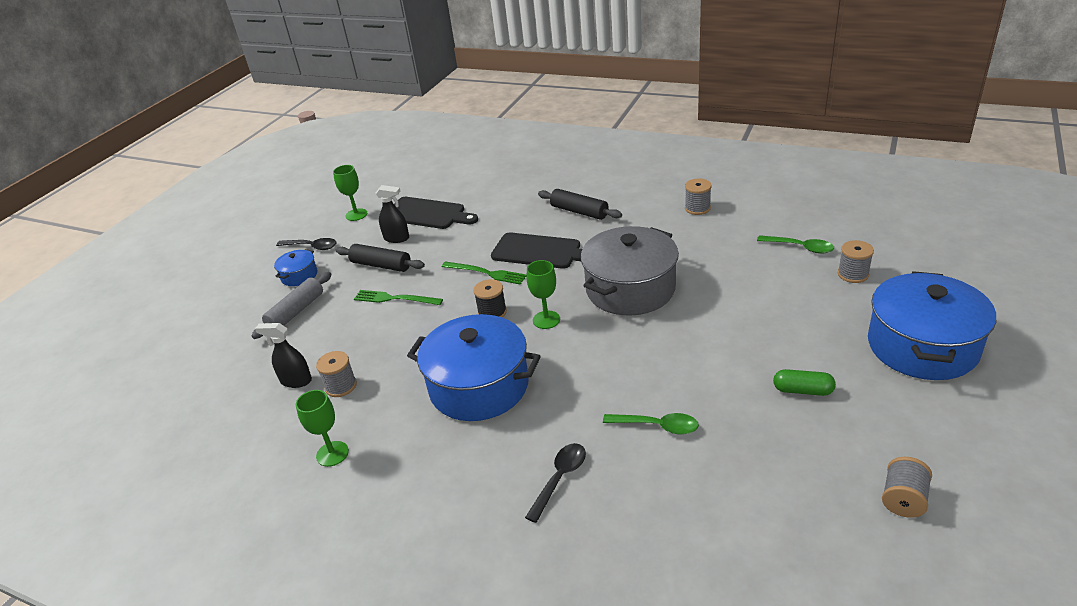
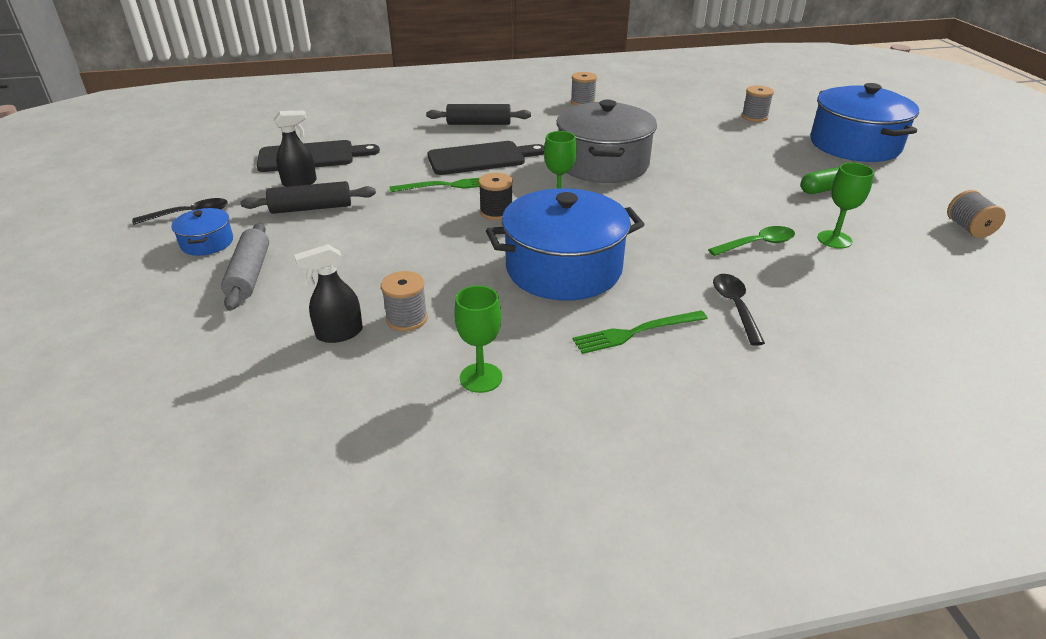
camera: 40 degrees left, 0 degrees up
green goblet [333,165,367,221] -> green goblet moved to [817,163,874,249]
green fork [354,290,443,305] -> green fork moved to [573,311,708,354]
green spoon [757,235,834,254] -> none

